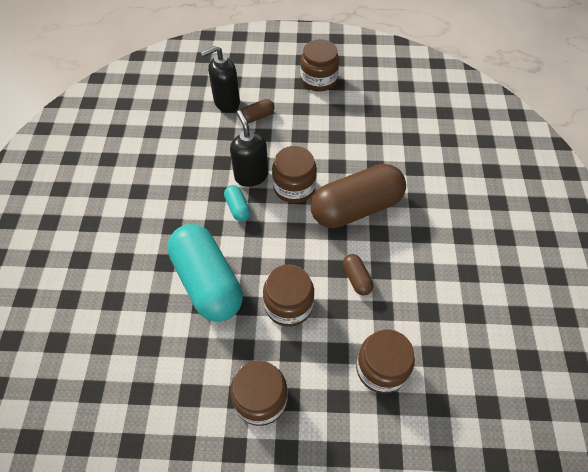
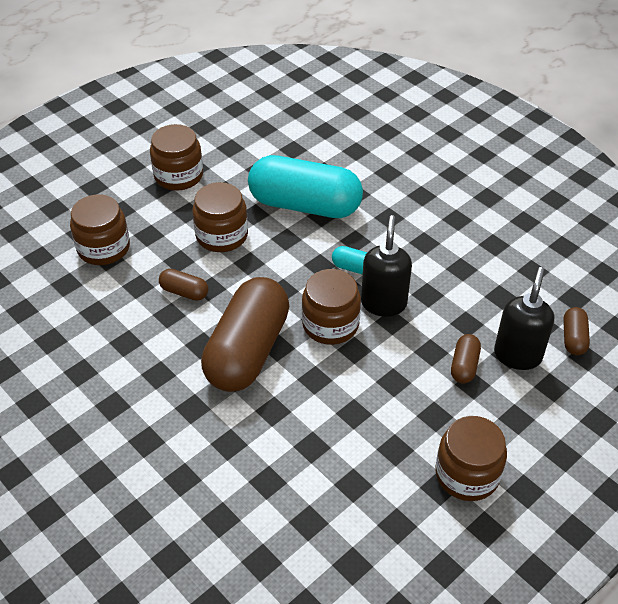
camera: 135 degrees right, 10 degrees down
black soap dispenser [230,110,268,187] -> black soap dispenser turned 105 degrees counterclockwise [361,215,412,317]
none -> brown capsule [563,307,590,355]

